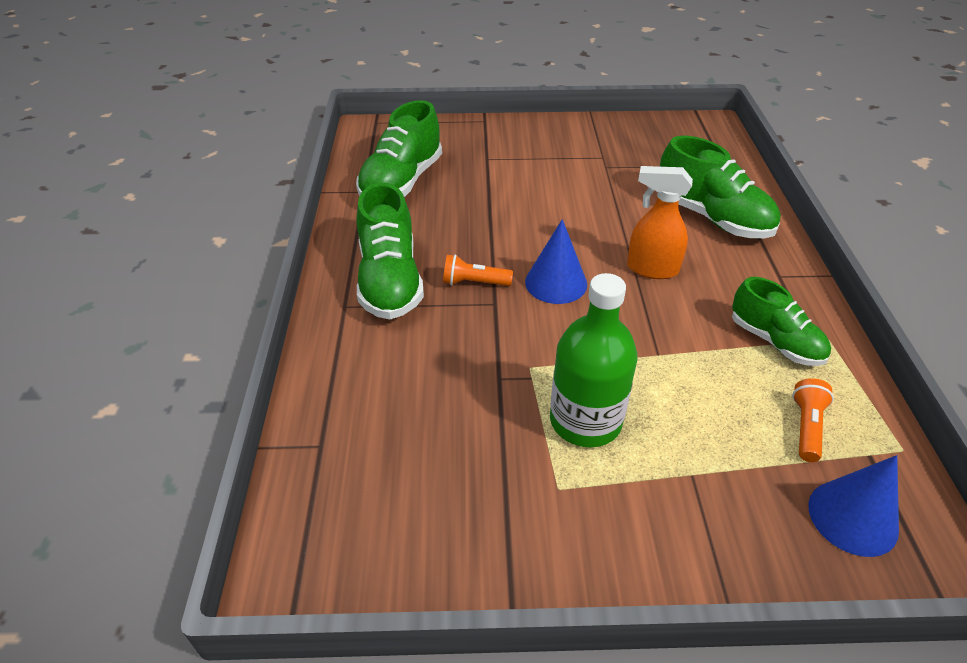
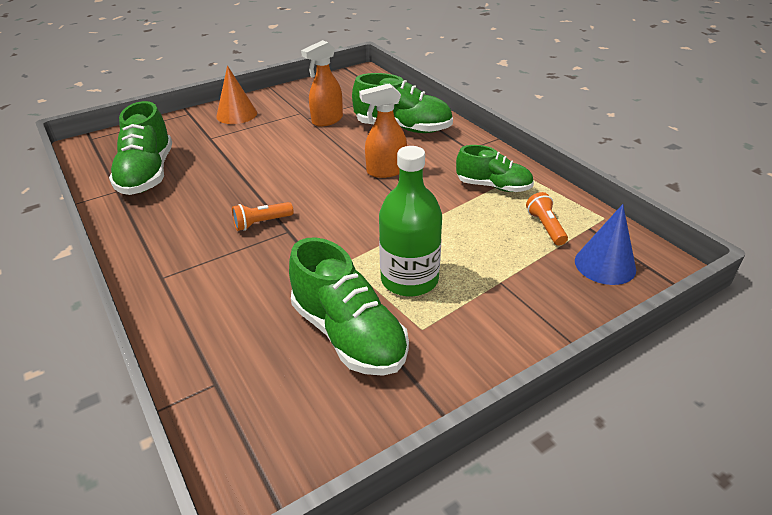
camera: 30 degrees left, 5 degrees down
green shoe [357,183,424,319] -> green shoe moved to [289,237,409,376]
blue cone [525,219,587,304] -> none
none -> orange cone [216,66,257,124]
none -> orange spray bottle [301,40,343,126]

